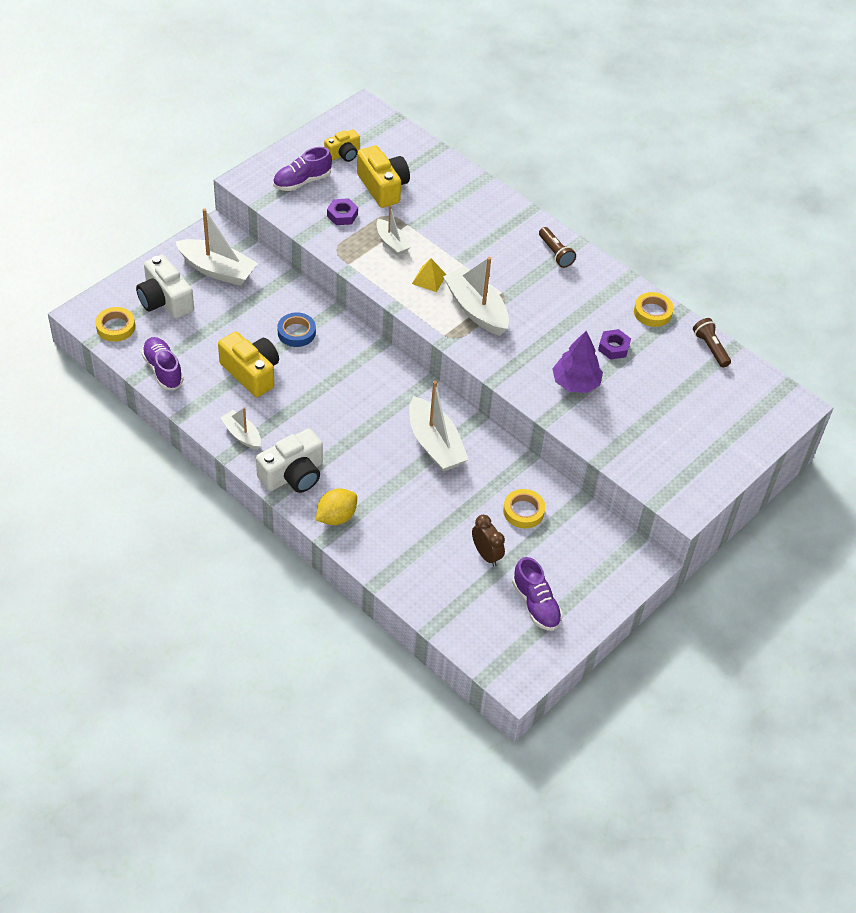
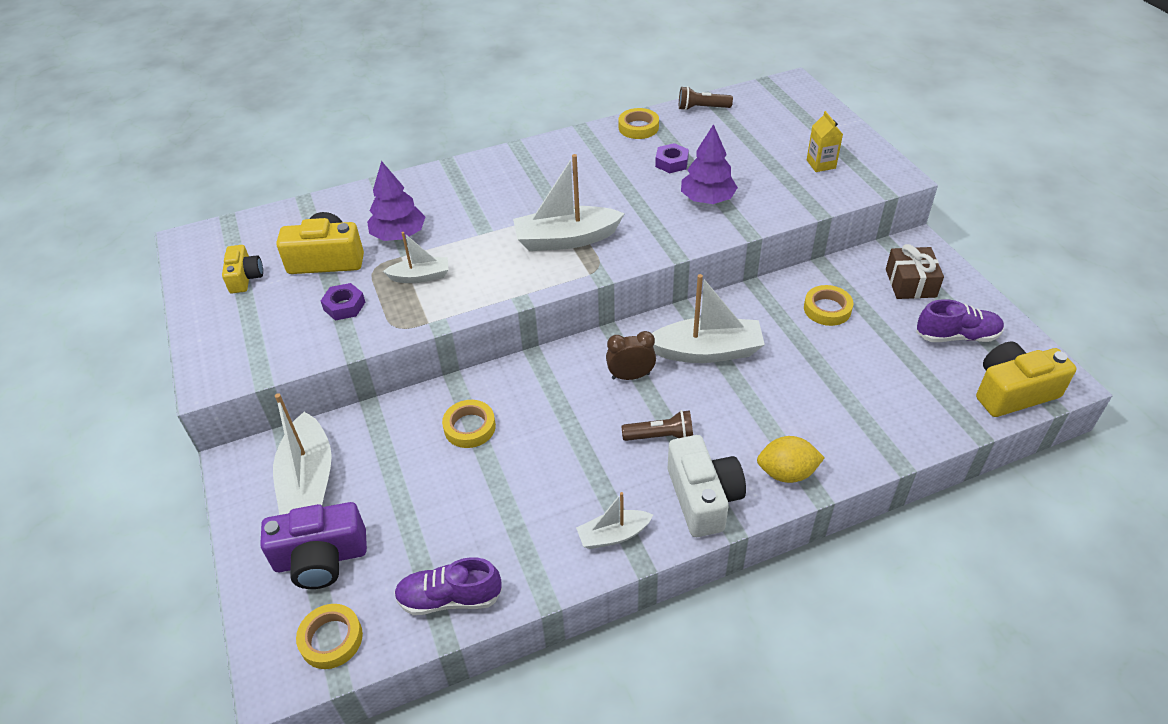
camera: 60 degrees left, 5 degrees down
white camera [136,255,194,319] -> purple camera [260,502,367,589]
white boat [175,208,258,286] -> white boat turned 120 degrees clockwise [273,393,332,515]
yellow camera [218,332,279,397] -> yellow camera moved to [976,341,1076,417]
purple shoe [273,147,332,191] -> none
blue tape [278,312,316,347] -> yellow tape [442,400,496,448]
yellow lemon [316,489,357,525] -> yellow lemon turned 75 degrees counterclockwise [757,436,825,483]
yellow pyramid [412,258,447,292] -> none
brown clock [472,515,505,566] -> brown clock moved to [606,331,656,380]
brown flashlight [539,227,576,268] -> brown flashlight moved to [621,410,693,441]
none -> purple tree [367,161,425,241]
none -> yellow carton [807,111,843,172]
none -> brown gift [886,244,944,299]

